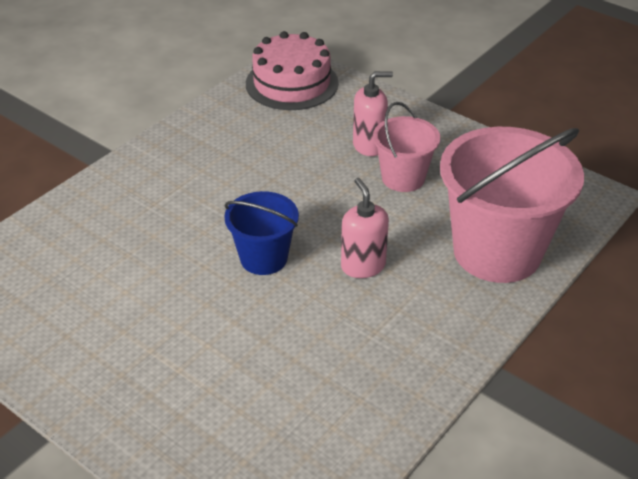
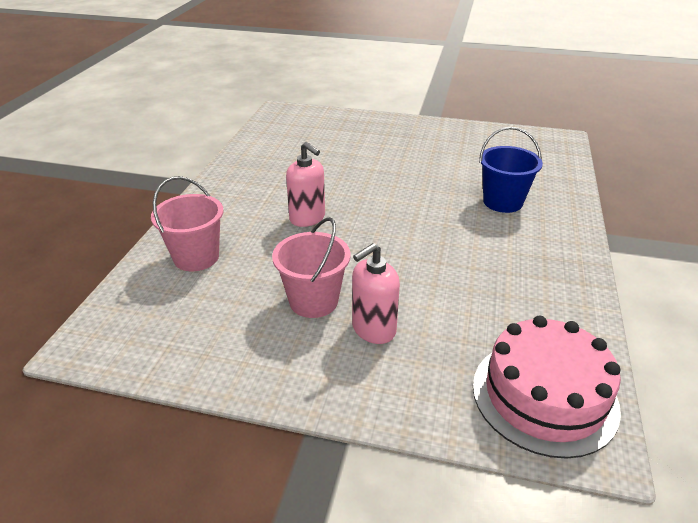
camera: 155 degrees right, 5 degrees down
blue bucket [224,191,299,275] -> blue bucket moved to [479,127,543,213]
pink bucket [440,127,584,283] -> pink bucket [151,176,223,271], size x0.54

